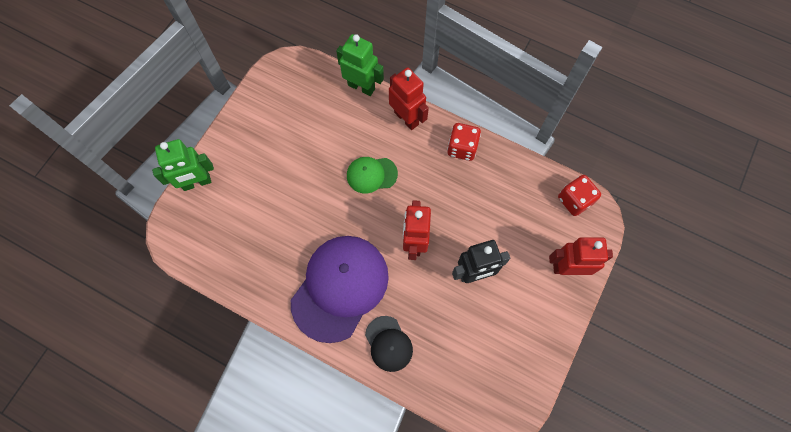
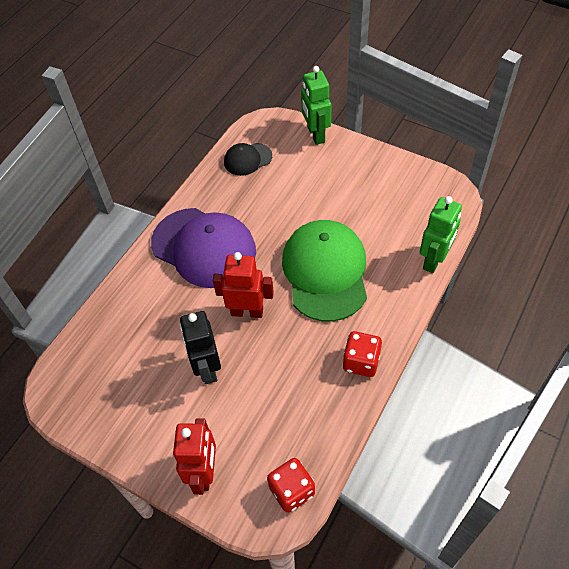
camera: 95 degrees right, 15 degrees down
green cap [347,157,398,194] -> green cap [282,220,367,322], size x2.04
black cap [365,316,413,372] -> black cap moved to [224,143,272,176]
red robot [389,67,429,130] -> none

